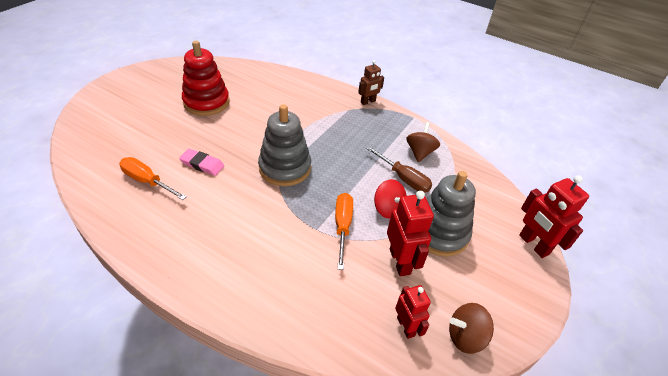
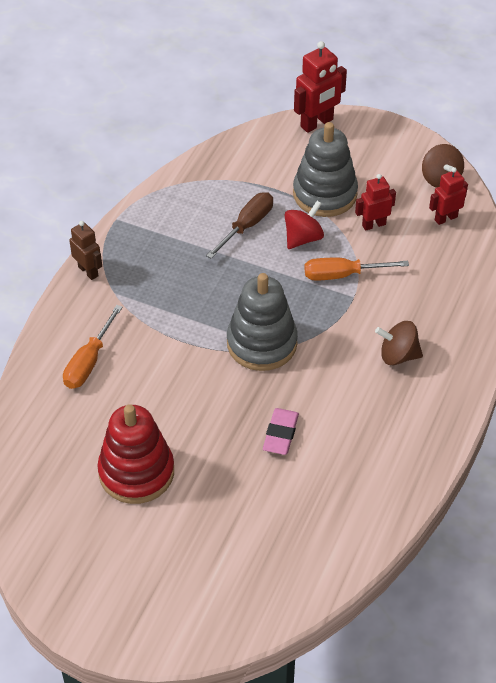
camera: 95 degrees left, 5 degrees up
orange screwdriver [119,157,187,200] -> orange screwdriver moved to [63,305,123,389]
red robot [387,191,434,276] -> red robot [355,174,396,231], size x0.64
brown spinning top [406,122,440,162] -> brown spinning top moved to [375,321,423,365]

